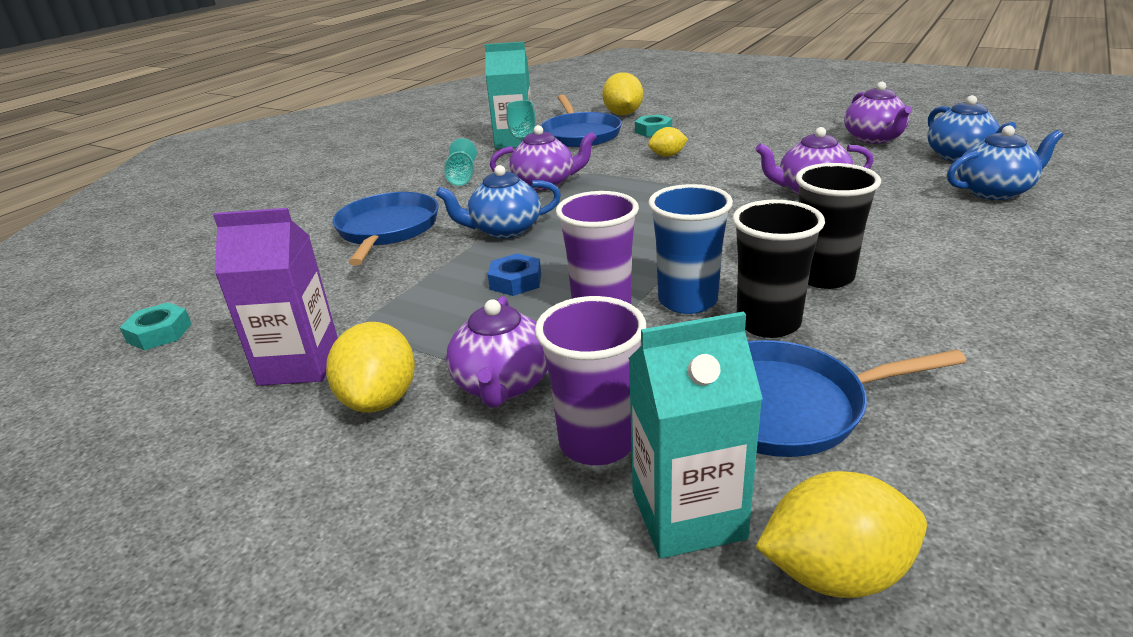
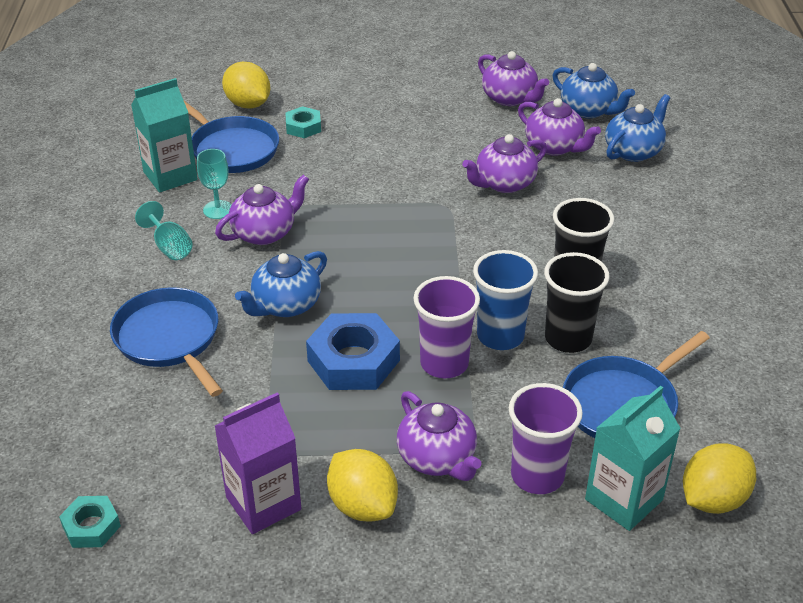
camera: 35 degrees left, 10 degrees up
blue nut [488,253,541,296] -> blue nut [306,313,400,390], size x1.83
yellow lemon [648,127,688,157] -> none
none -> purple teapot [518,98,601,156]

